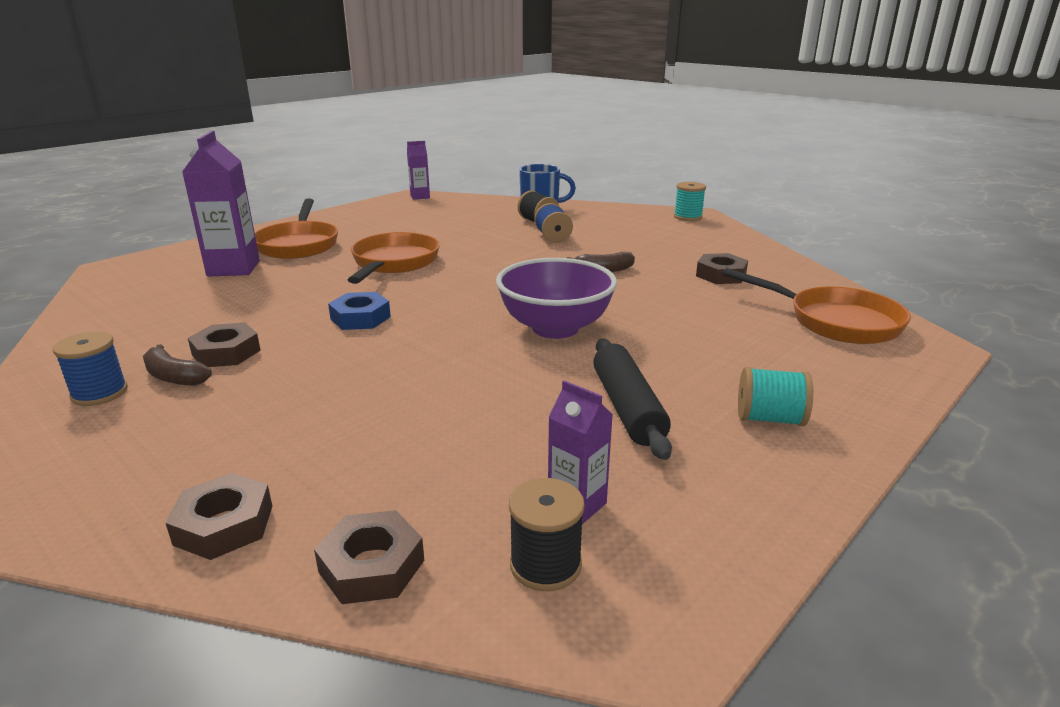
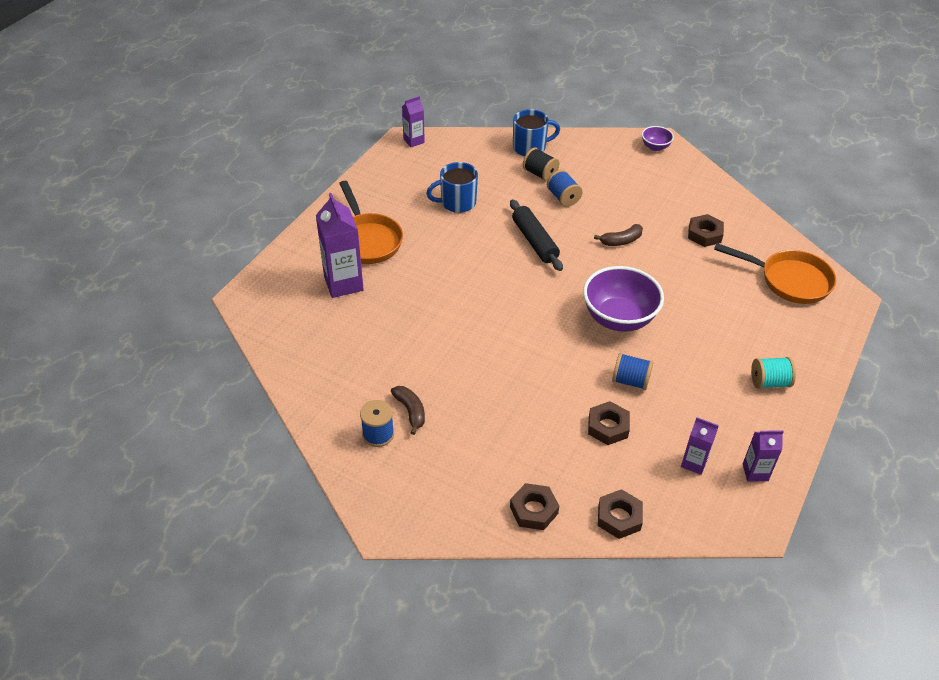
camera: 15 degrees left, 20 degrees up
brown banana [143,344,212,386] -> brown banana turned 135 degrees counterclockwise [391,386,425,435]
brown nut [188,322,261,367] -> brown nut moved to [588,401,630,445]
blue nut [328,292,391,330] -> none
orange pan [348,232,440,284] -> none
black spool [509,478,585,591] -> none
black rolling pin [593,339,672,460] -> black rolling pin moved to [510,199,563,271]
turquoise spool [674,182,706,221] -> purple bowl [642,126,674,151]
none -> blue mug [426,162,478,213]
none -> blue spool [612,353,653,390]
none -> purple carton [743,430,784,482]

